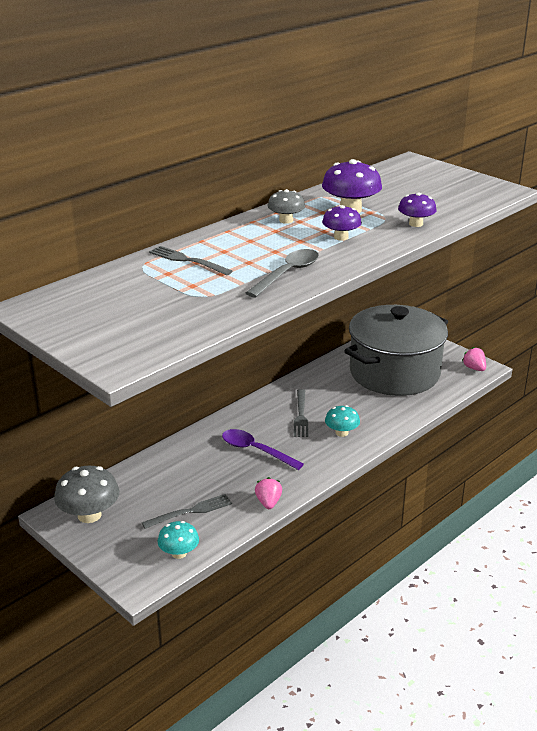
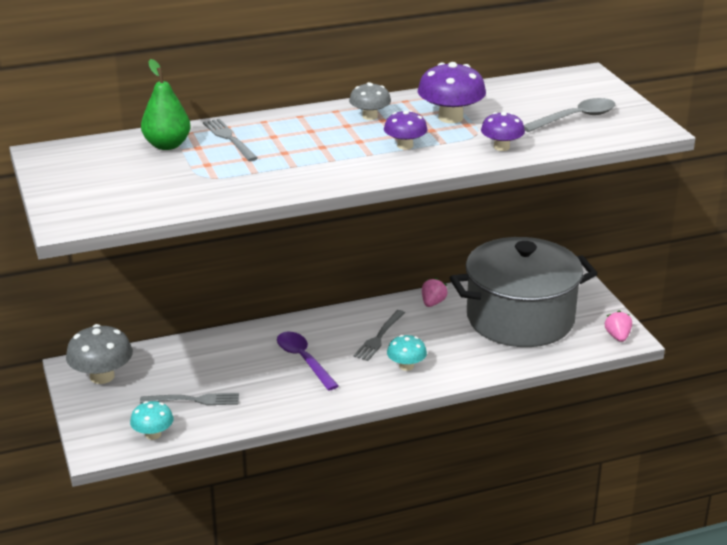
camera: 25 degrees right, 0 degrees up
grey spoon [246,249,319,298] -> grey spoon moved to [524,98,615,132]
pink strawberry [255,477,282,509] -> pink strawberry moved to [422,278,448,307]
none -> green pear [141,59,191,150]

